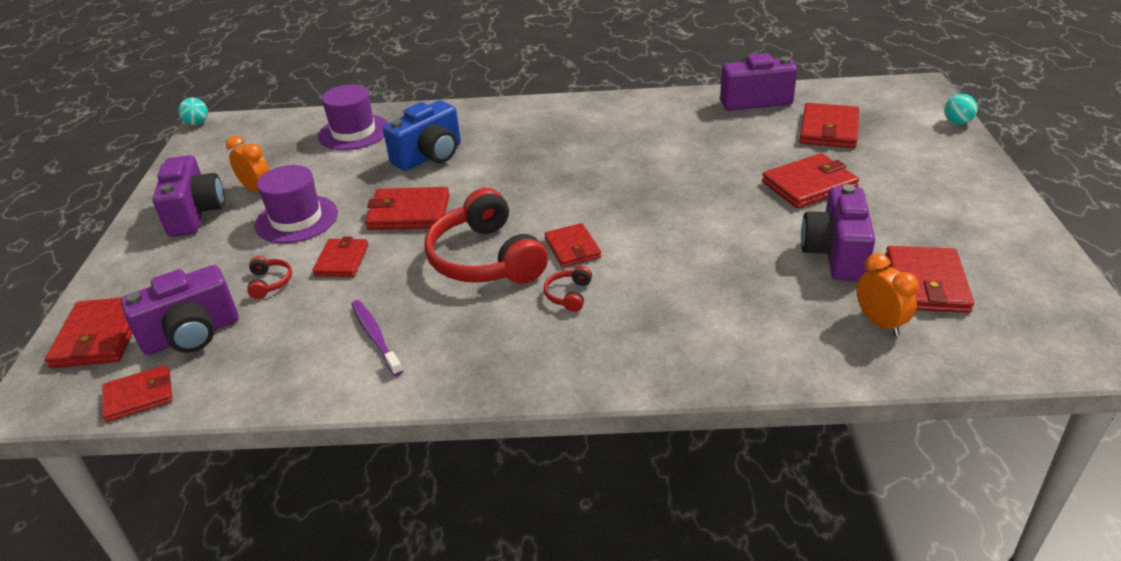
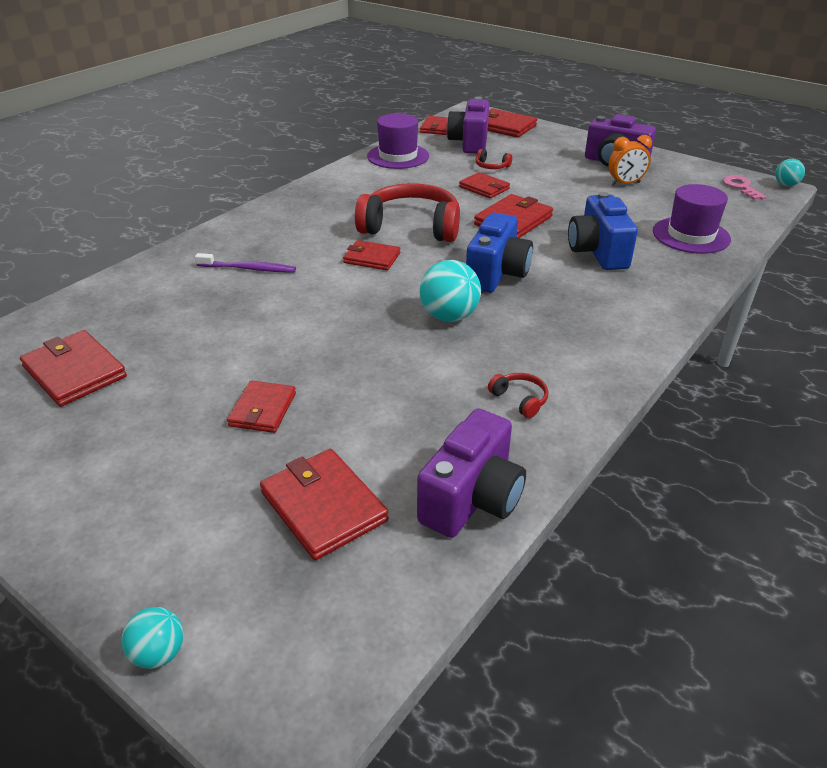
camera: 125 degrees right, 0 degrees up
purple hat [255,165,338,243] -> purple hat moved to [367,113,429,169]
purple toothbrush [351,300,403,376] -> purple toothbrush moved to [195,253,296,273]
red headphones [544,266,592,312] -> red headphones moved to [488,373,548,418]
red wallet [762,153,859,209] -> red wallet [227,380,296,433], size x0.67
purple camera [801,184,875,281] -> none
orange clock [857,253,919,336] -> none
none -> turquoise ball [420,260,481,322]
none -> blue camera [466,213,533,293]
none -> pink key [723,175,766,200]

